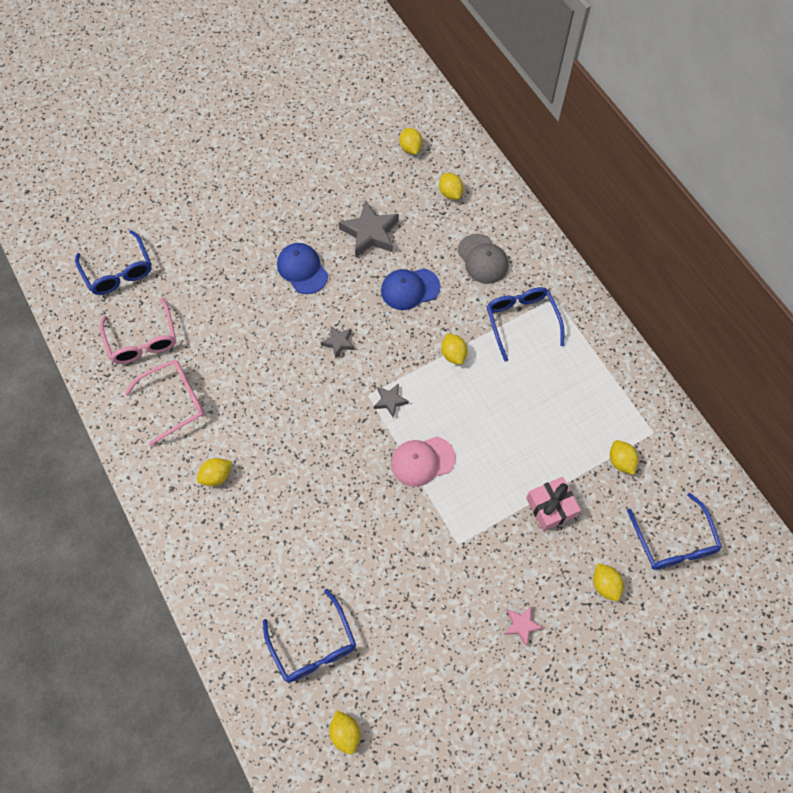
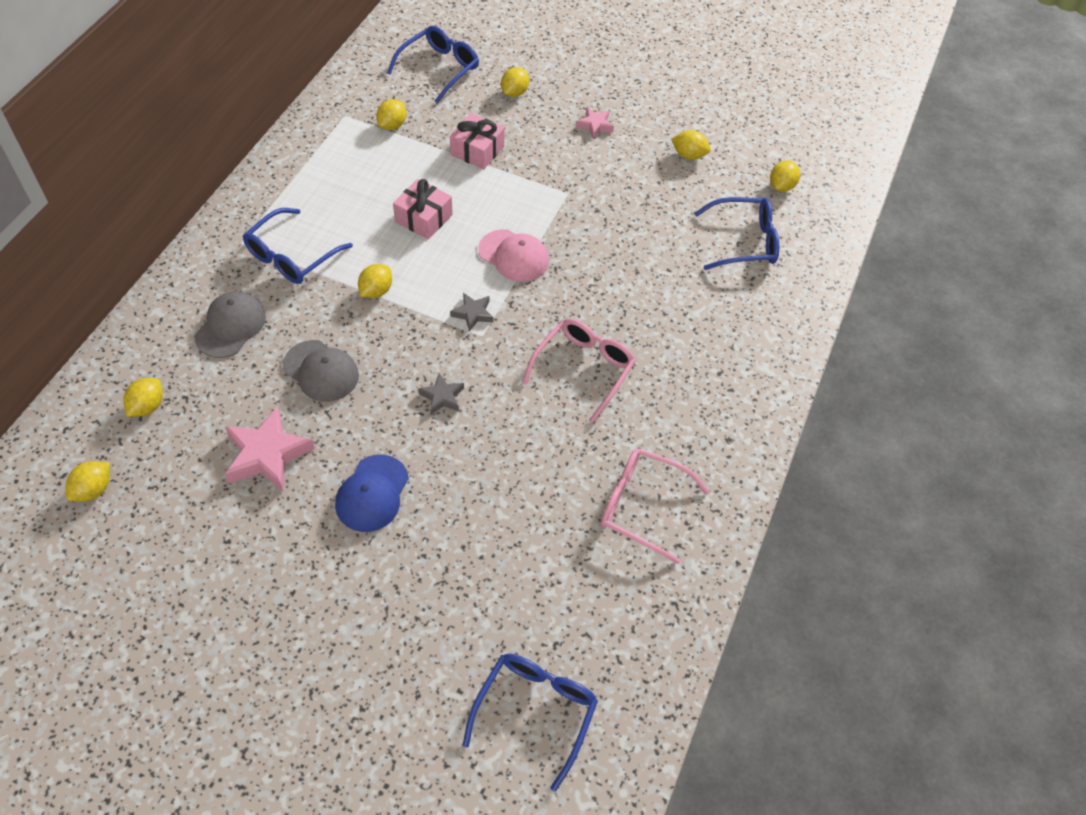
camera: 130 degrees left, 10 degrees down
pink glasses [100,298,176,364] -> pink glasses moved to [522,319,636,423]
yellow lemon [197,458,232,486] -> yellow lemon moved to [671,130,711,160]
blue glasses [263,589,356,683] -> blue glasses turned 60 degrees clockwise [694,197,779,270]
grey star [339,200,399,257] -> pink star [225,406,315,492]
blue cap [381,268,440,310] -> grey cap [283,340,359,402]
none -> pink gift [393,179,453,239]

